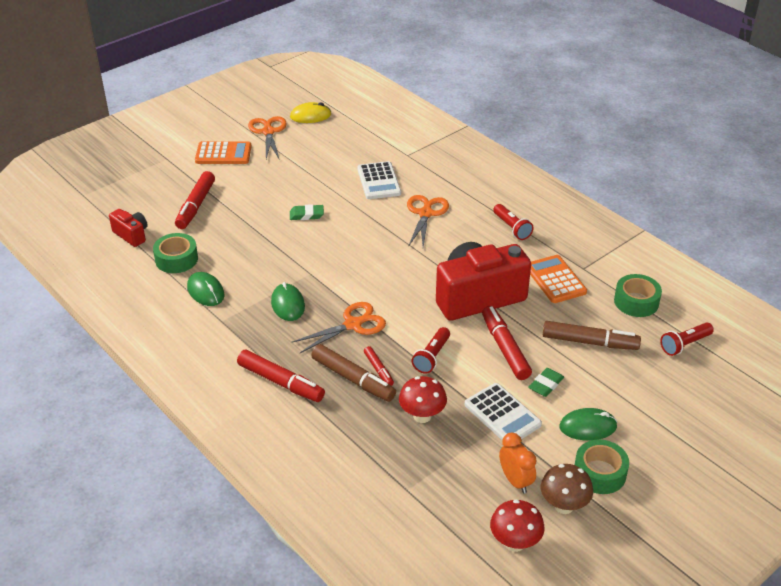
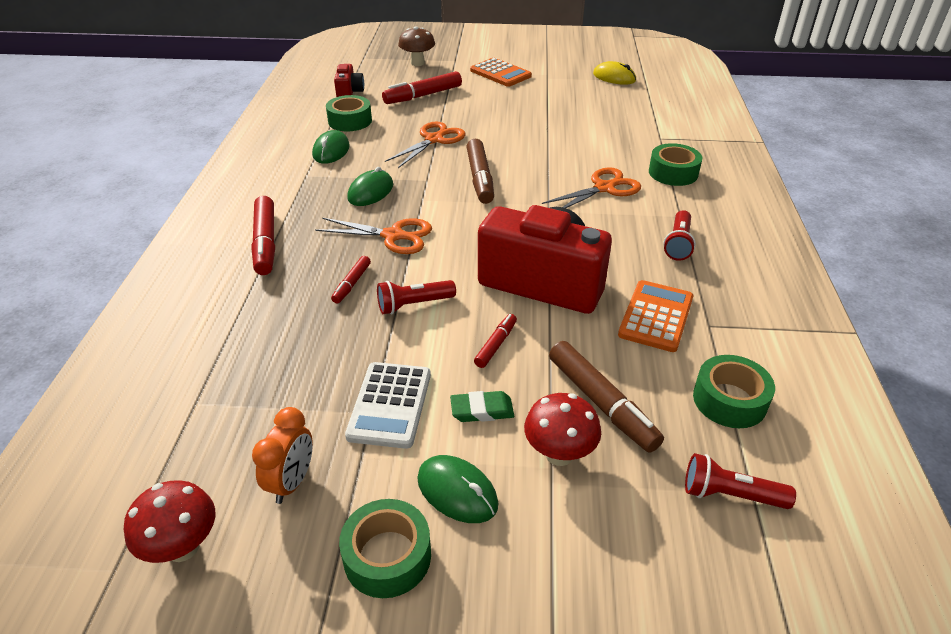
camera: 45 degrees right, 0 degrees up
orange scissors [248,116,287,160] -> orange scissors moved to [385,121,466,168]
green eraser [290,204,324,220] -> none
brown marker [311,344,396,402] -> brown marker moved to [466,139,494,204]
white calculator [357,161,401,199] -> none
red mushroom [399,376,447,423] -> red mushroom moved to [524,393,601,466]
red marker [482,306,532,380] -> red marker [474,314,517,368], size x0.55
brown mushroom [541,464,593,514] -> brown mushroom moved to [398,26,435,66]
none -> green tape [649,143,702,186]

